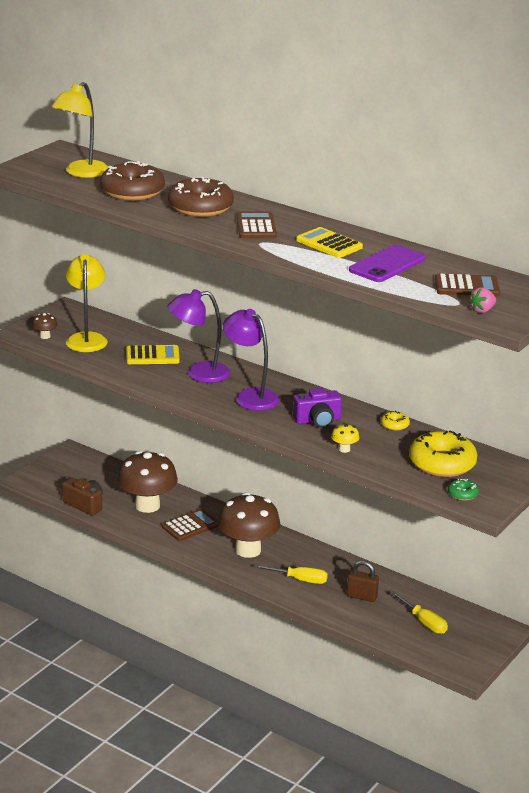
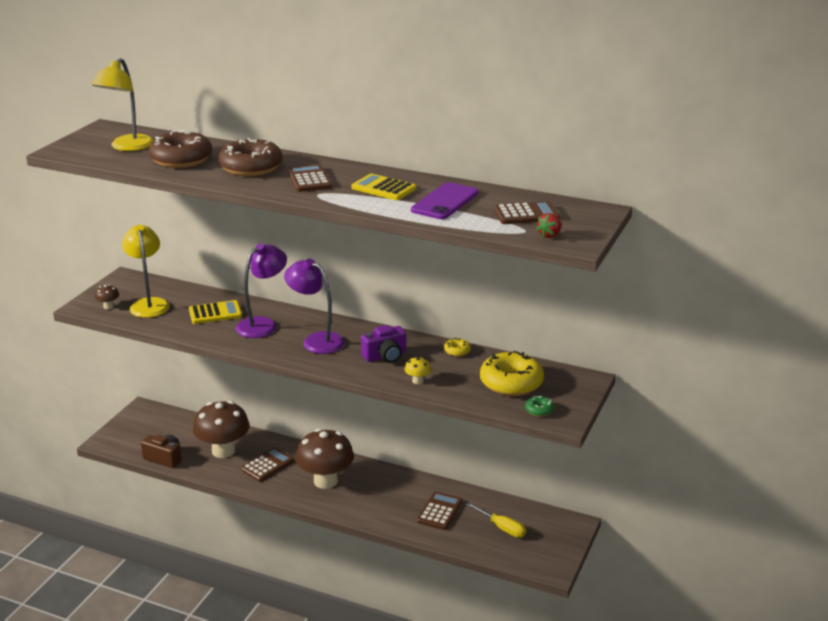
camera: 10 degrees left, 0 degrees up
purple lamp [168,289,231,383] -> purple lamp turned 150 degrees clockwise [236,244,287,338]
yellow screwdriver [254,564,328,584] -> none
brown padlock [347,561,379,602] -> brown calculator [417,491,463,530]
pink strawberry [468,287,496,313] -> red strawberry [536,213,562,238]

